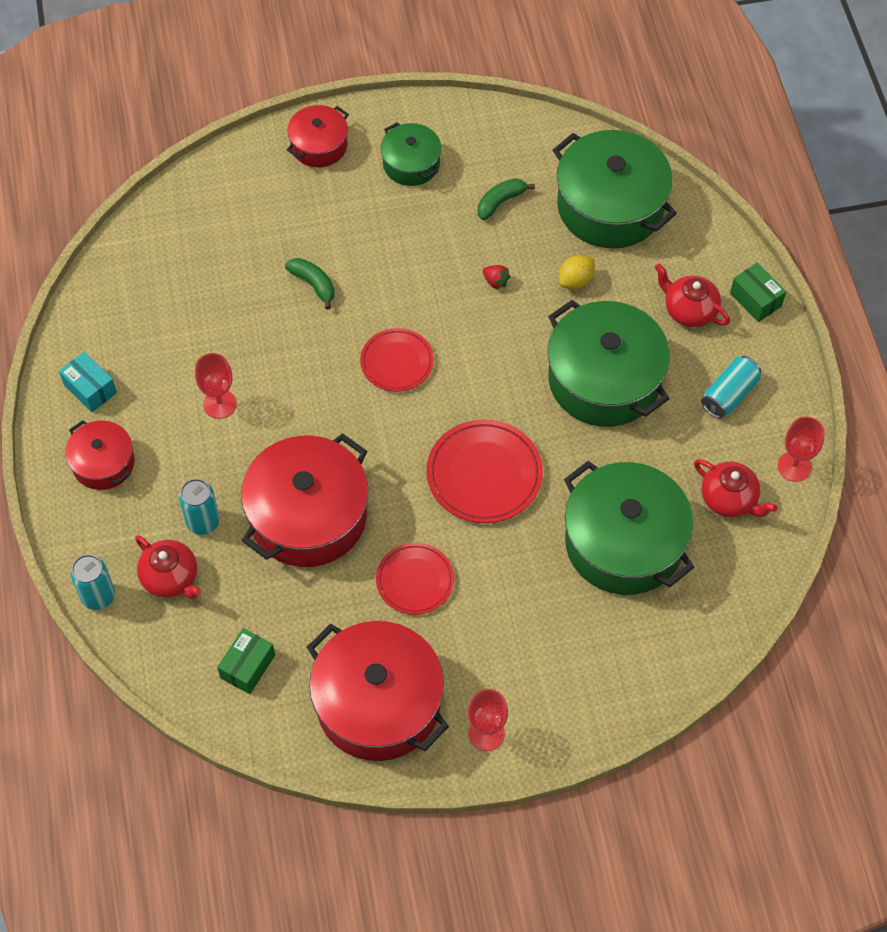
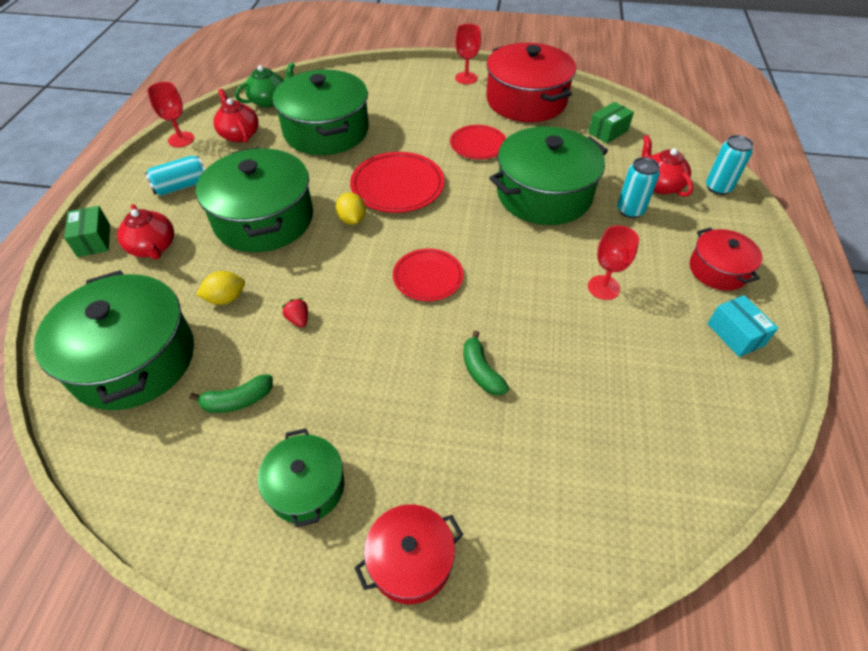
camera: 160 degrees left, 10 degrees down
red pot [241,433,368,567] -> green pot [489,126,608,225]
none -> green teapot [235,62,295,108]
none -> yellow lemon [336,192,366,225]

